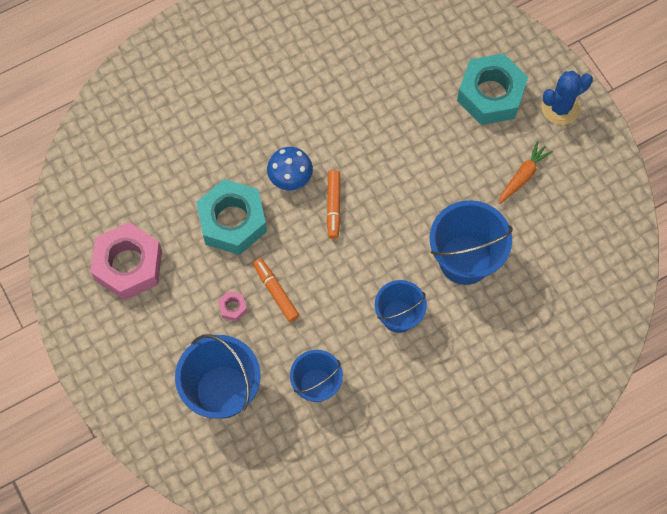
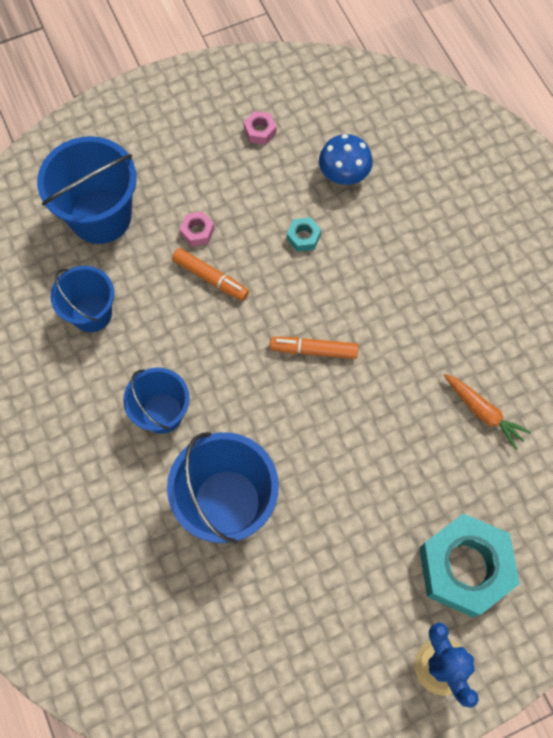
camera: 95 degrees right, 0 degrees up
pink nut [90,222,162,300] -> pink nut [244,111,276,145], size x0.40
turquoise nut [196,179,267,255] -> turquoise nut [287,217,321,252], size x0.40
orange marker [253,258,299,322] -> orange marker turned 60 degrees clockwise [172,248,249,301]
blue mushroom [267,147,313,190] -> blue mushroom moved to [319,134,373,185]
orange carrot [499,141,553,204] -> orange carrot moved to [444,374,531,450]

